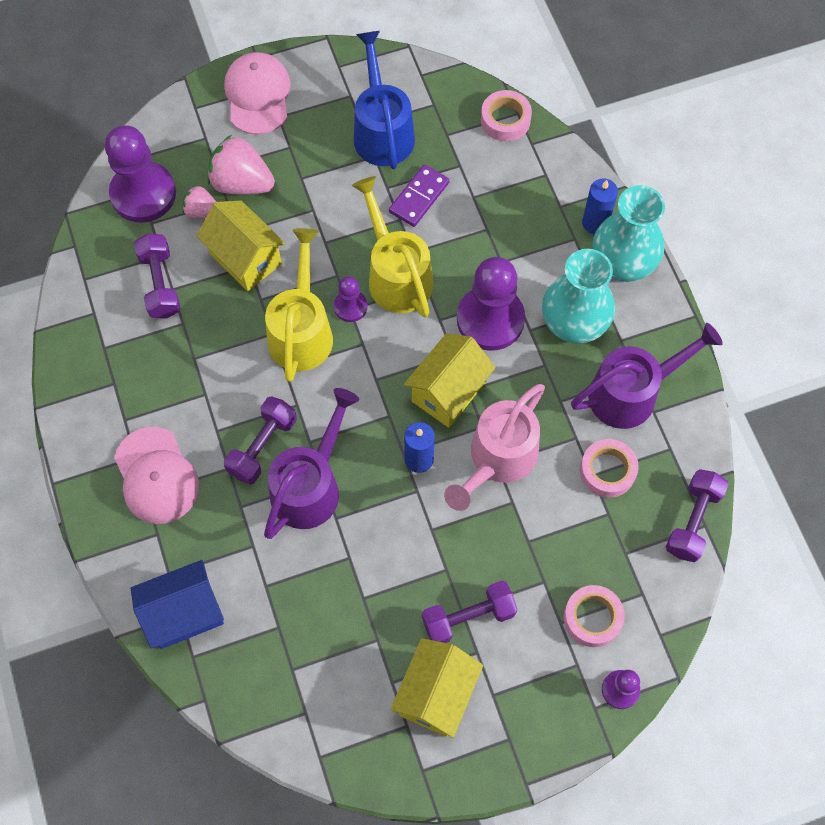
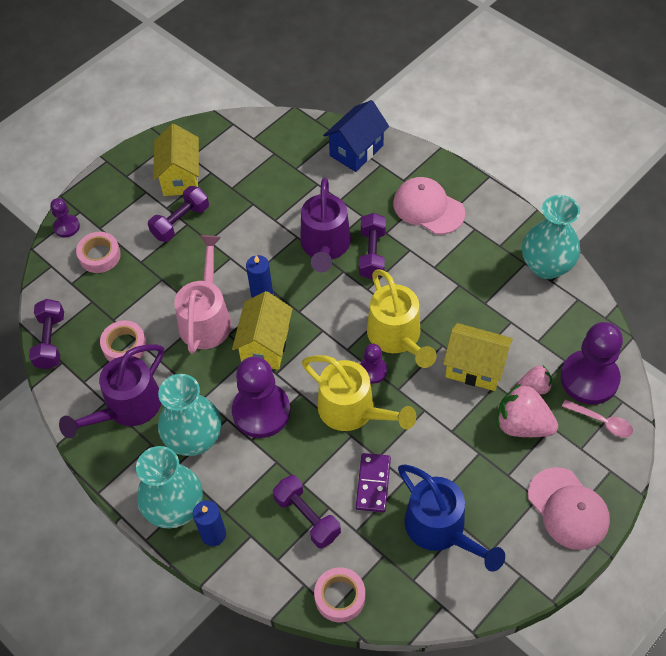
camera: 155 degrees right, 10 degrees down
purple dumbbell [134,234,181,319] -> purple dumbbell moved to [273,475,341,548]
pink strawberry [207,135,275,194] -> pink strawberry turned 150 degrees counterclockwise [497,384,558,437]
none -> turquoise vase [522,195,580,279]
none -> pink spoon [562,399,633,437]

